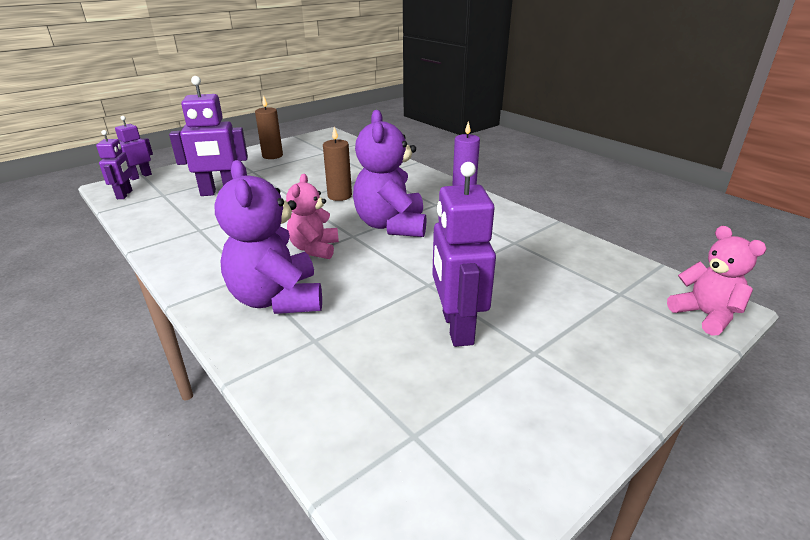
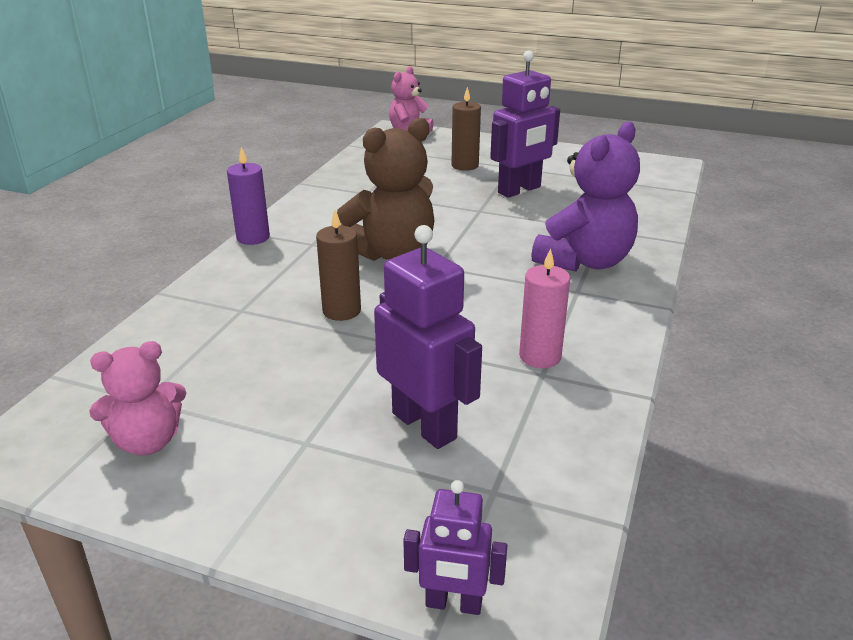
camera: 120 degrees left, 0 degrees up
purple robot [96,130,132,199] -> none
brown candle [255,96,283,159] -> brown candle moved to [451,87,481,171]
pink teddy bear [286,174,339,259] -> pink teddy bear moved to [89,341,186,456]
purple teddy bear [353,110,427,237] -> brown teddy bear [337,118,434,261]
none -> pink candle [519,248,570,368]

